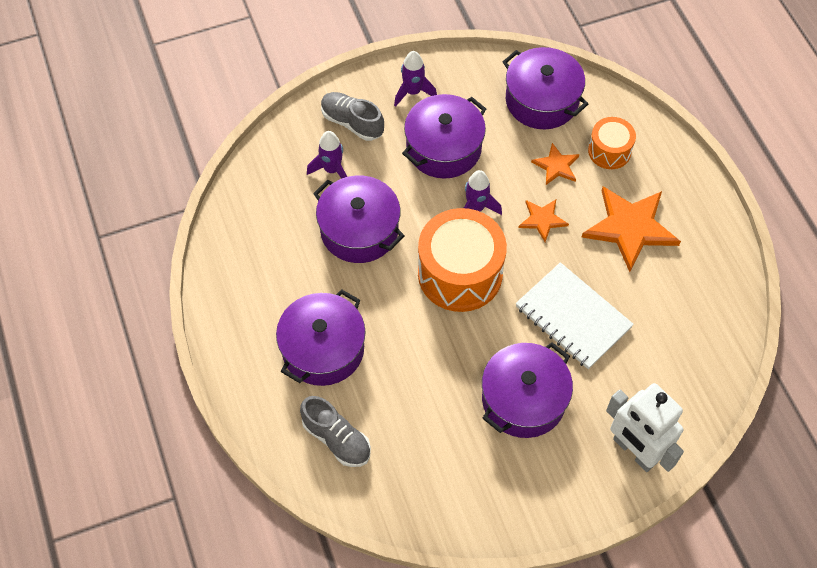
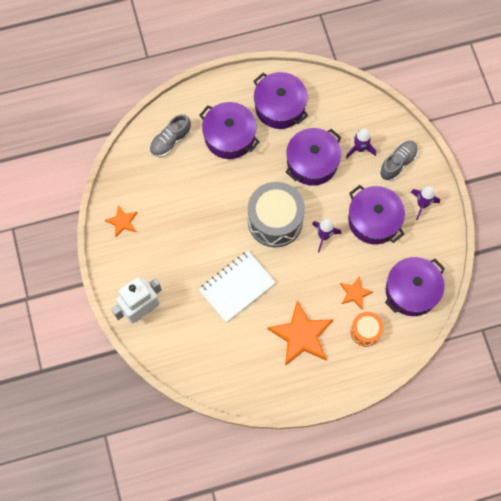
camera: 95 degrees right, 10 degrees up
orange drum [418,208,507,312] -> grey drum [248,182,305,247]
purple pot [482,342,573,438] -> purple pot moved to [253,72,308,129]
orange star [519,200,569,242] -> orange star moved to [105,205,137,237]

